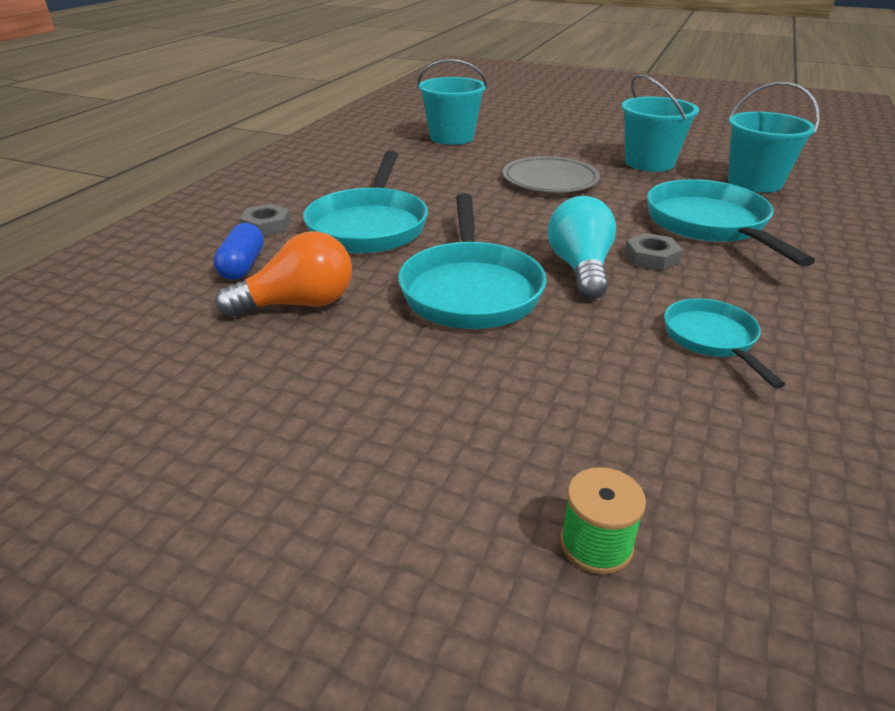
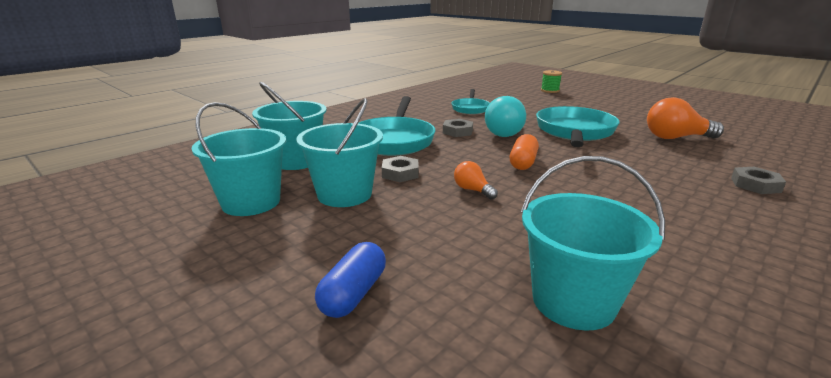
camera: 160 degrees left, 10 degrees down
blue capsule [213,223,264,280] -> blue capsule moved to [315,242,386,318]
turquoise pan [303,151,428,253] -> none
grey plate [503,156,600,193] -> orange light bulb [454,161,498,200]
none -> turquoise bucket [191,102,286,216]
none -> grey nut [382,156,419,182]
none -> orange capsule [510,134,539,170]

